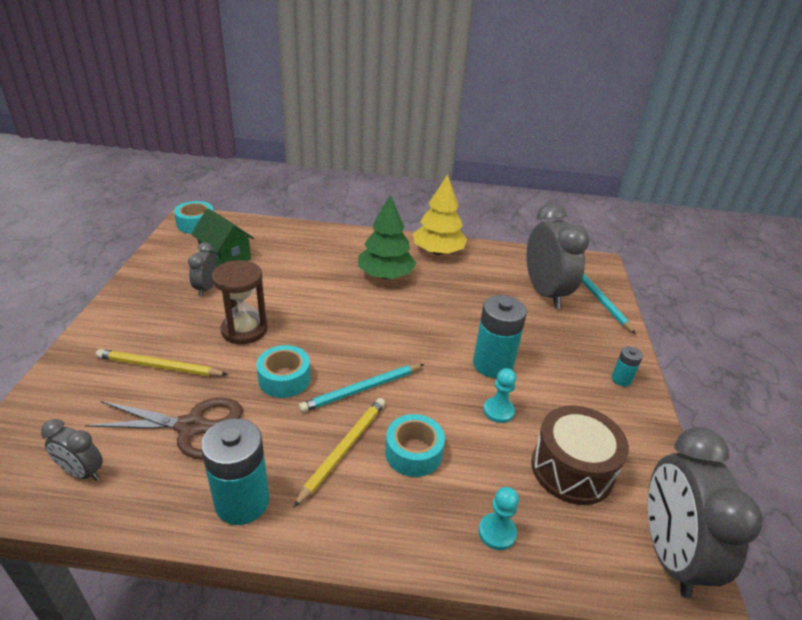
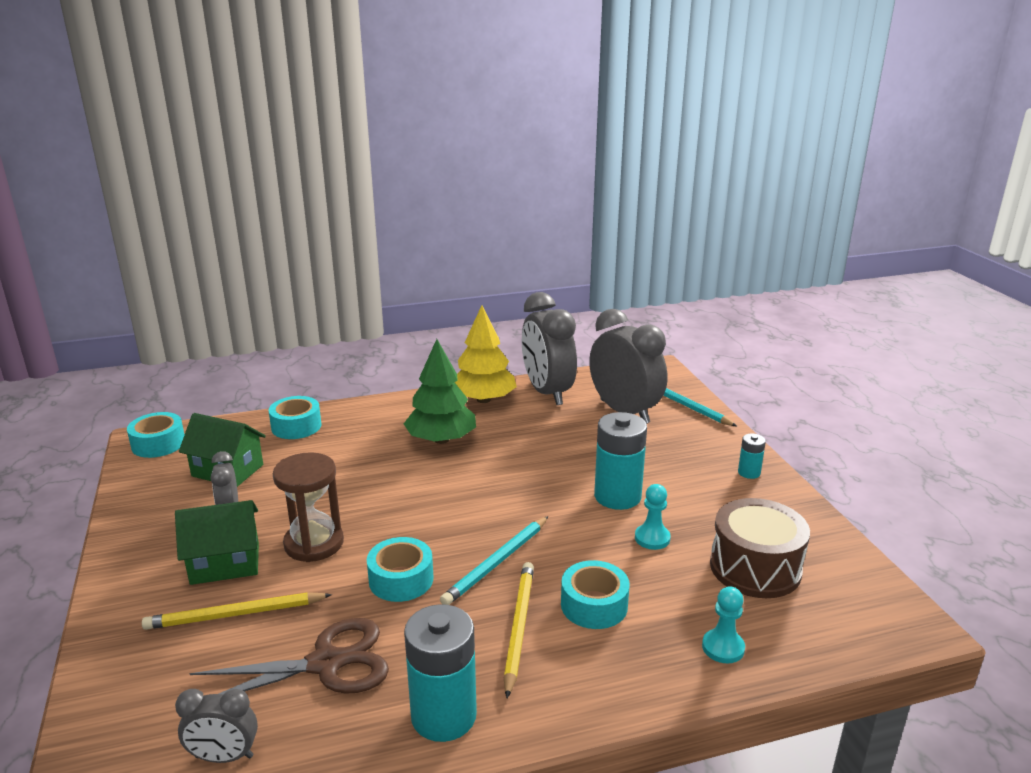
camera: 20 degrees left, 10 degrees down
grey clock [648,427,763,598] -> grey clock moved to [522,292,577,405]
none -> green house [175,500,259,585]
none -> turquoise tape [269,396,322,439]

